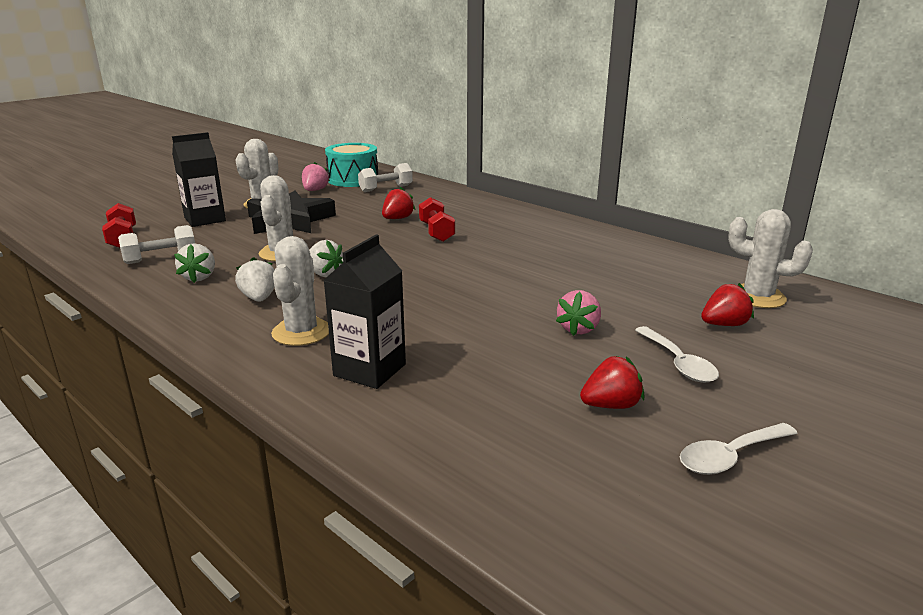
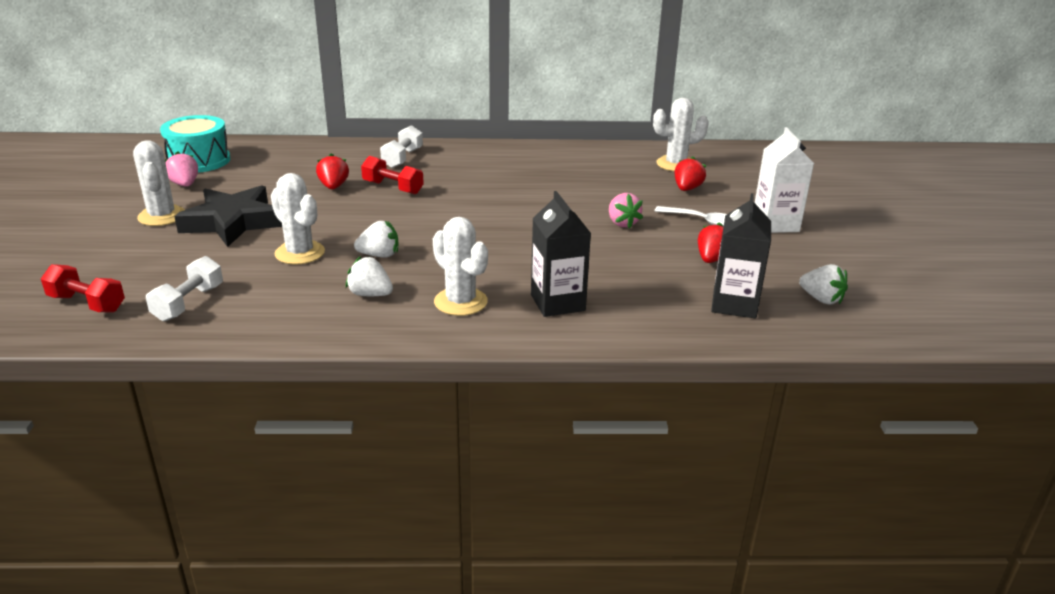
camera: 45 degrees left, 5 degrees up
black carton [172,132,226,227] -> black carton moved to [711,193,771,319]
white strawberry [174,243,215,283] -> white strawberry moved to [799,264,848,305]
white dumbbell [358,163,413,192] -> white dumbbell moved to [380,125,423,168]
white spoon [680,423,798,475] -> none
none -> white carton [755,127,814,233]

